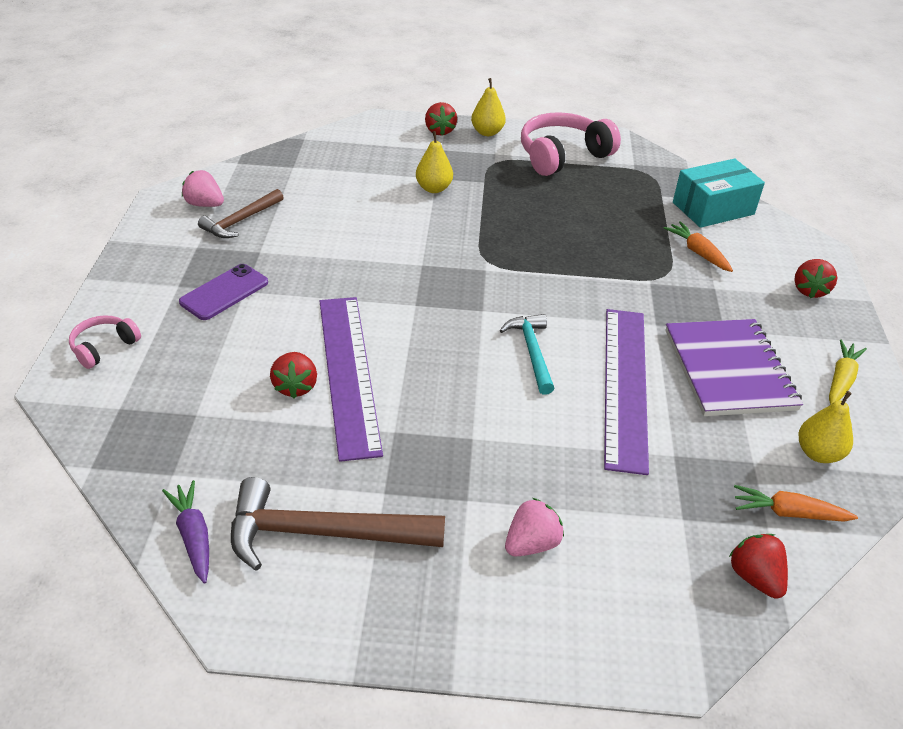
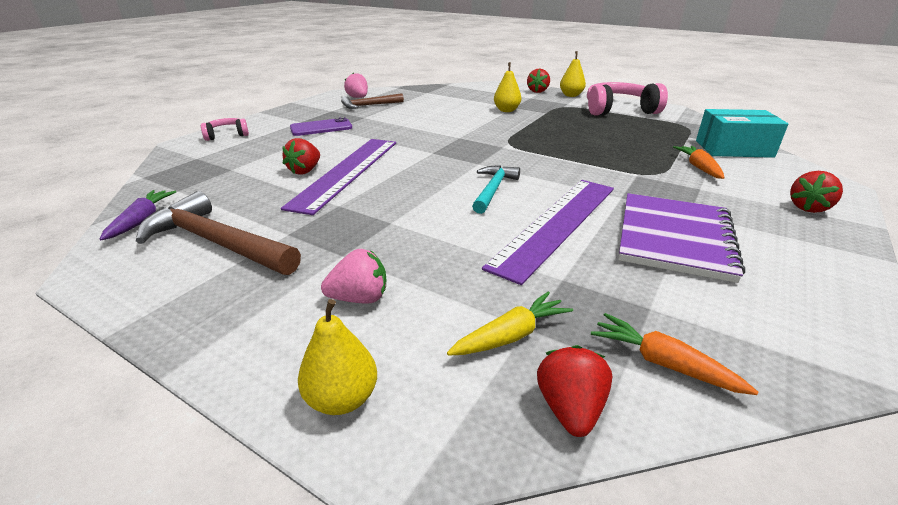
camera: 30 degrees right, 10 degrees down
yellow pear [798,391,853,463] -> yellow pear moved to [298,299,377,415]
yellow carrot [829,339,867,405] -> yellow carrot moved to [447,291,573,356]

